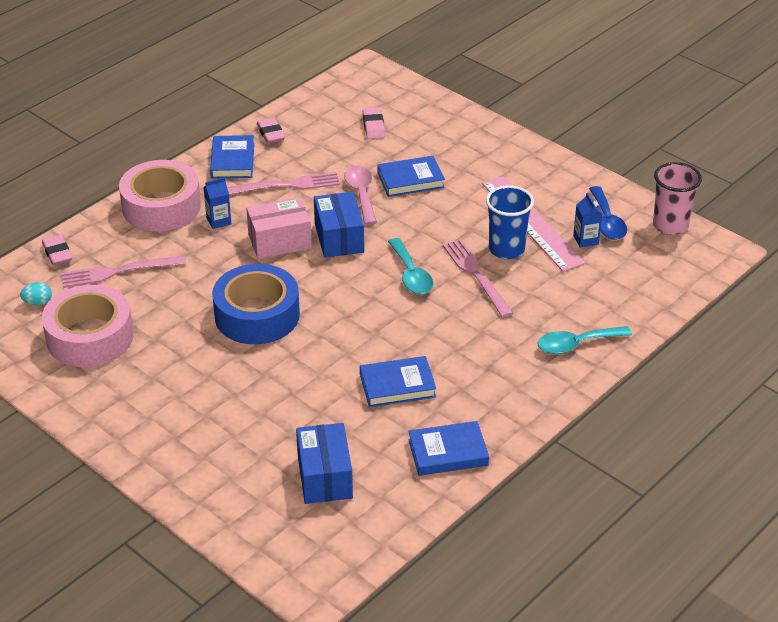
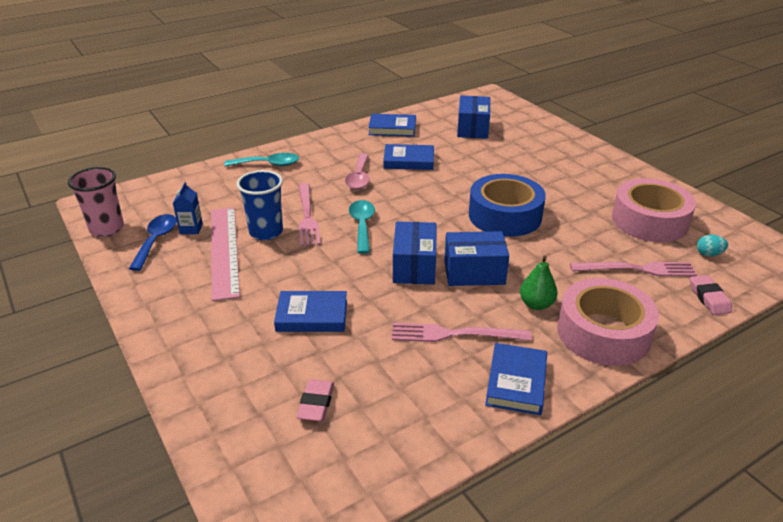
camera: 165 degrees left, 5 degrees down
blue carton [203,177,231,229] -> green pear [520,256,558,310]
pink box [246,197,312,259] -> blue box [444,231,509,286]
pink eraser [257,118,285,143] -> none
pink spoon [344,166,377,225] -> pink spoon moved to [345,153,370,190]

